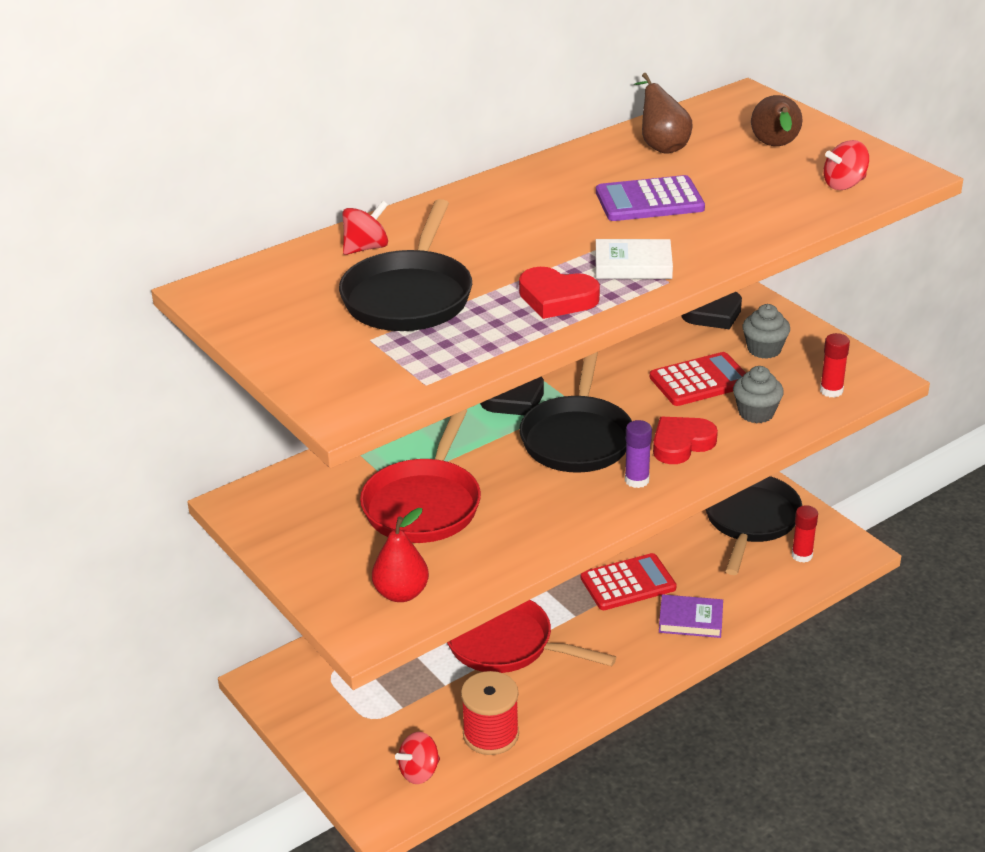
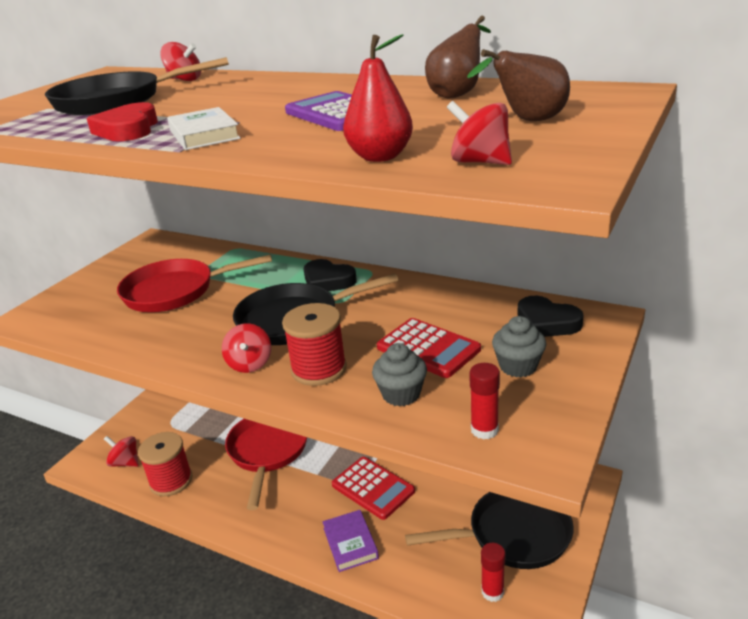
camera: 65 degrees right, 5 degrees down
red pear [372,508,429,602] -> red pear moved to [343,34,413,162]
purple glue stick [625,420,652,488] -> red spinning top [222,323,271,373]
red heart [653,417,718,464] -> red spool [282,303,347,386]

